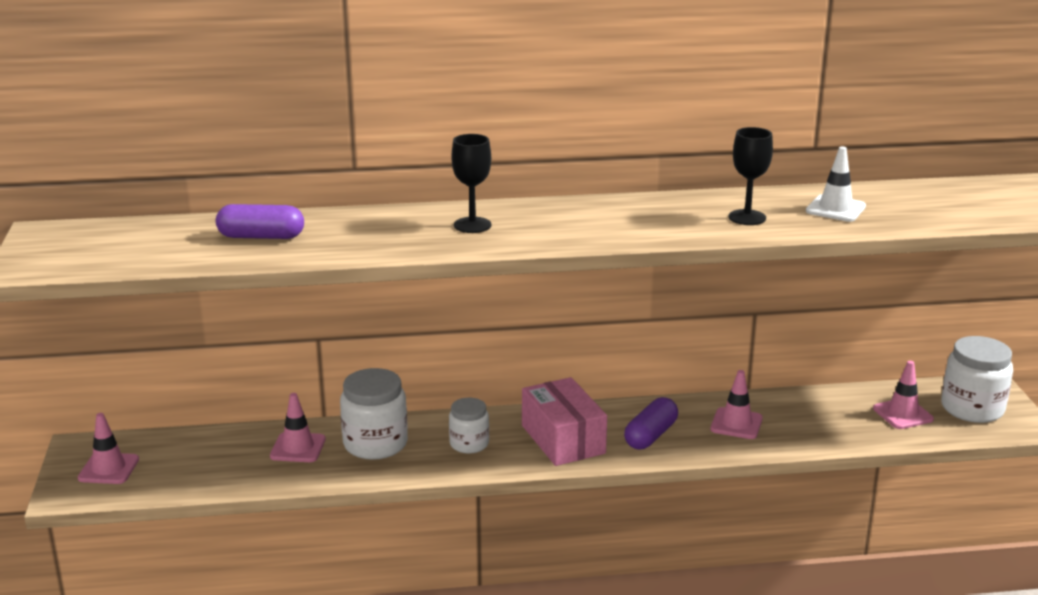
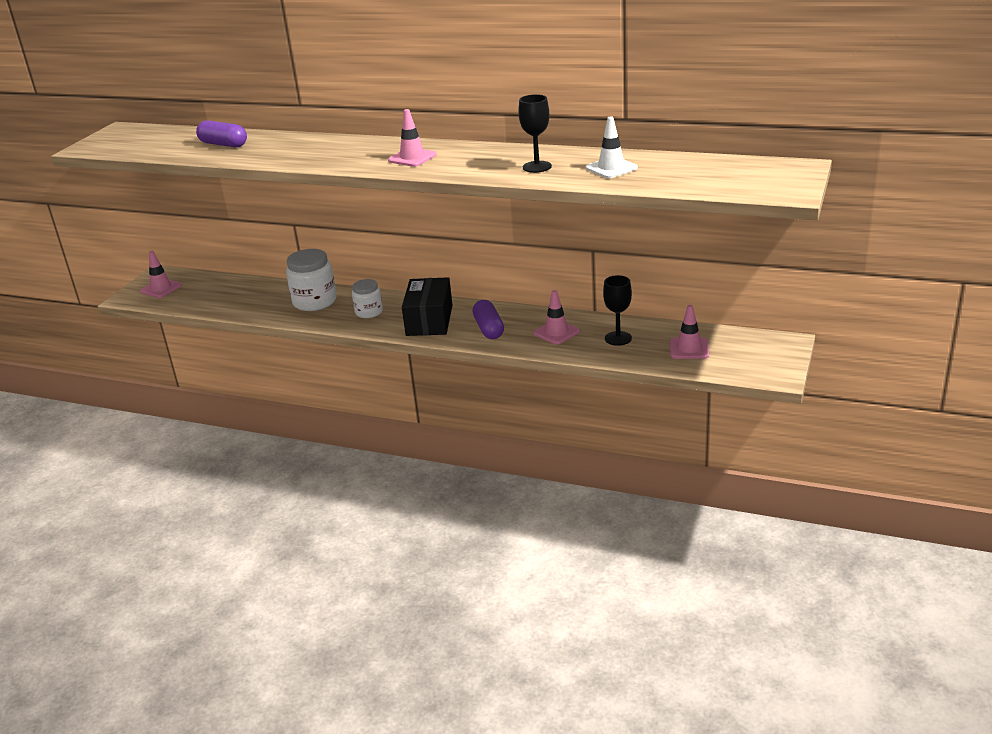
camera: 30 degrees right, 5 degrees up
pink traffic cone [270,393,326,462] -> pink traffic cone moved to [388,109,437,167]
black goblet [451,134,491,233] -> black goblet moved to [603,275,632,346]
pink box [522,377,607,466] -> black box [402,277,453,336]
purple capsule [624,397,678,449] -> purple capsule turned 75 degrees counterclockwise [473,300,504,339]
white jar [941,336,1013,423] -> none

